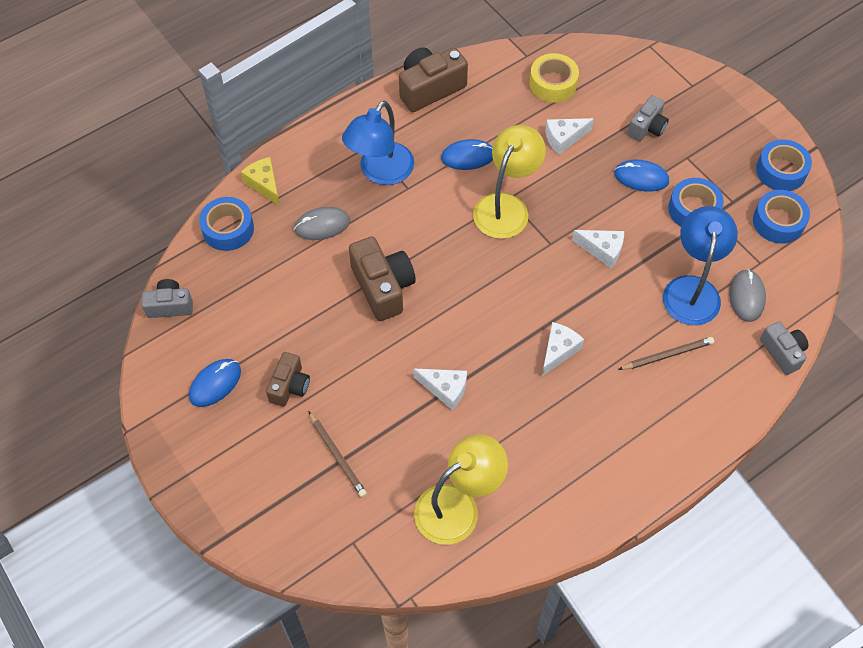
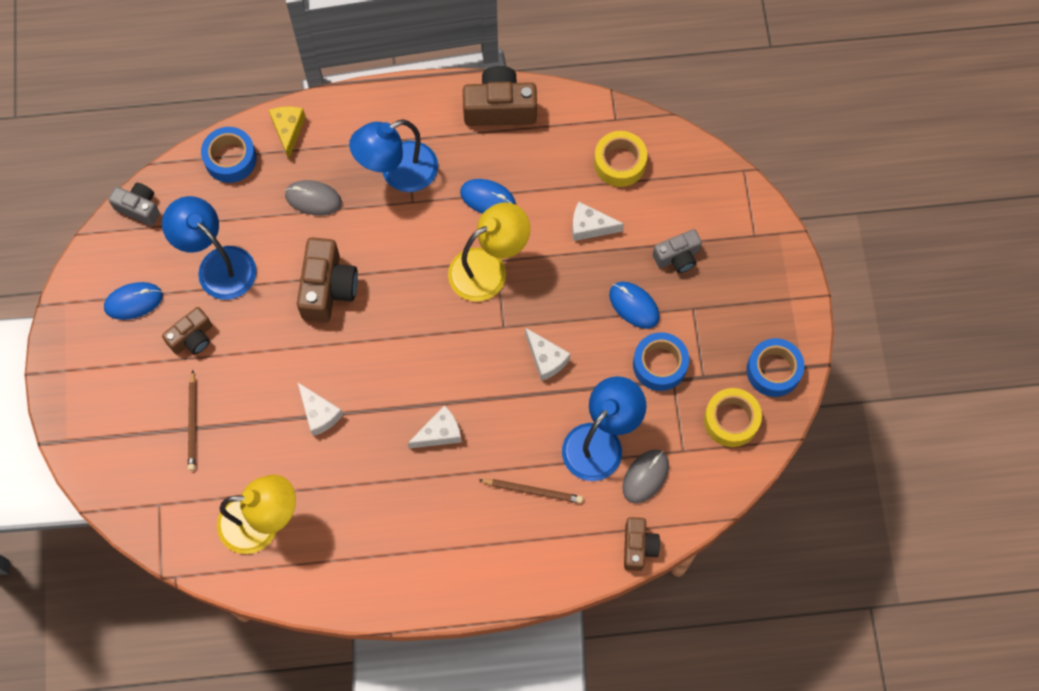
camera: 30 degrees right, 10 degrees up
blue tape [753,190,810,244] -> yellow tape [704,388,762,447]
grey camera [760,322,809,375] -> brown camera [624,517,660,571]
none -> blue lamp [162,196,257,300]

